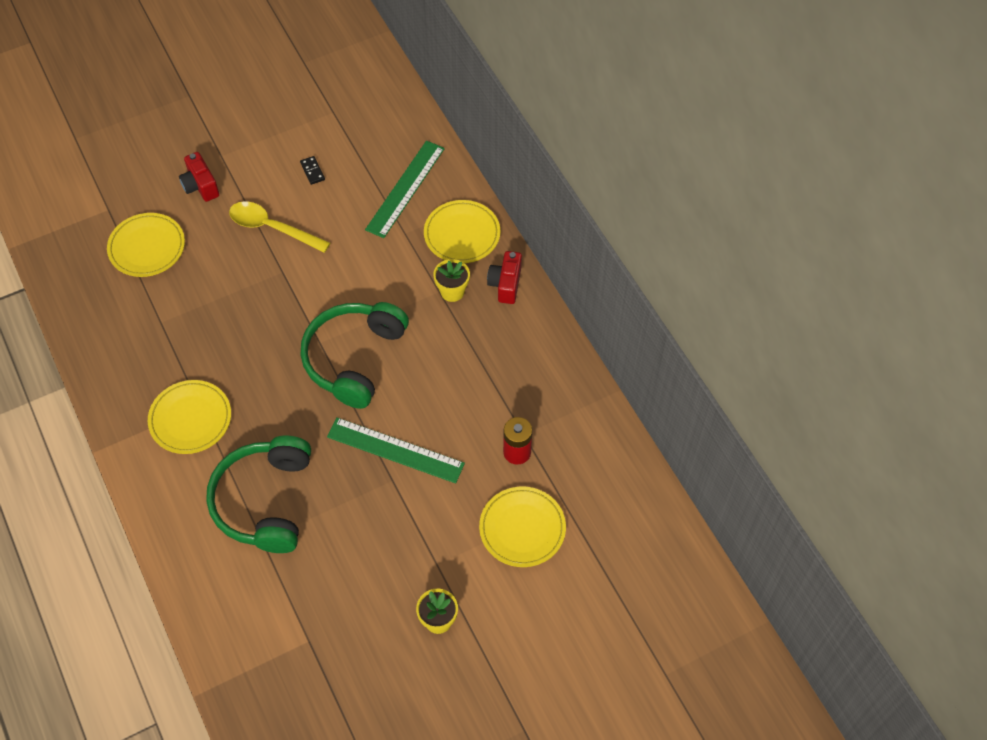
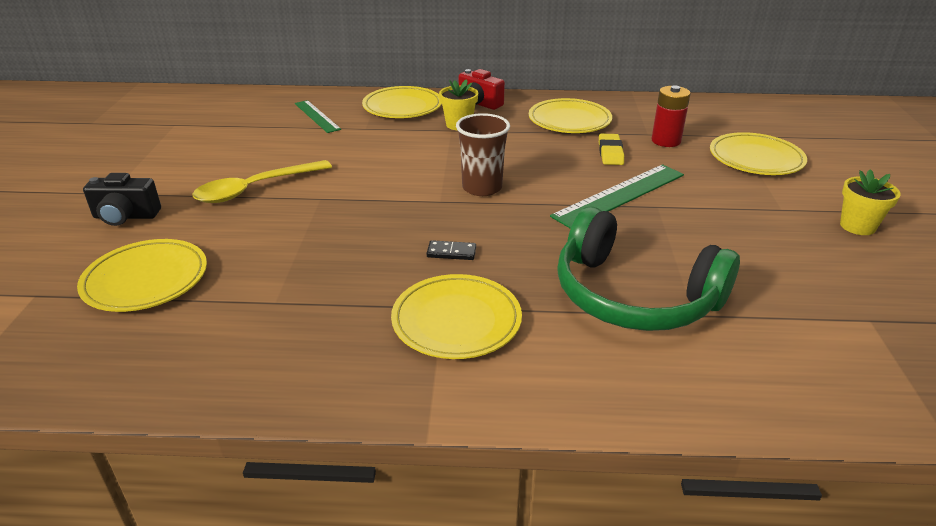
camera: 60 degrees left, 25 degrees down
red camera [179,152,219,202] -> black camera [83,173,161,226]
black domino [300,156,325,185] -> black domino moved to [427,240,476,260]
green headphones [301,302,409,409] -> brown cup [456,113,510,196]
green ruler [365,141,445,238] -> green ruler [295,100,341,133], size x0.62
none -> yellow plate [529,98,612,133]
none -> yellow eraser [599,134,624,165]

